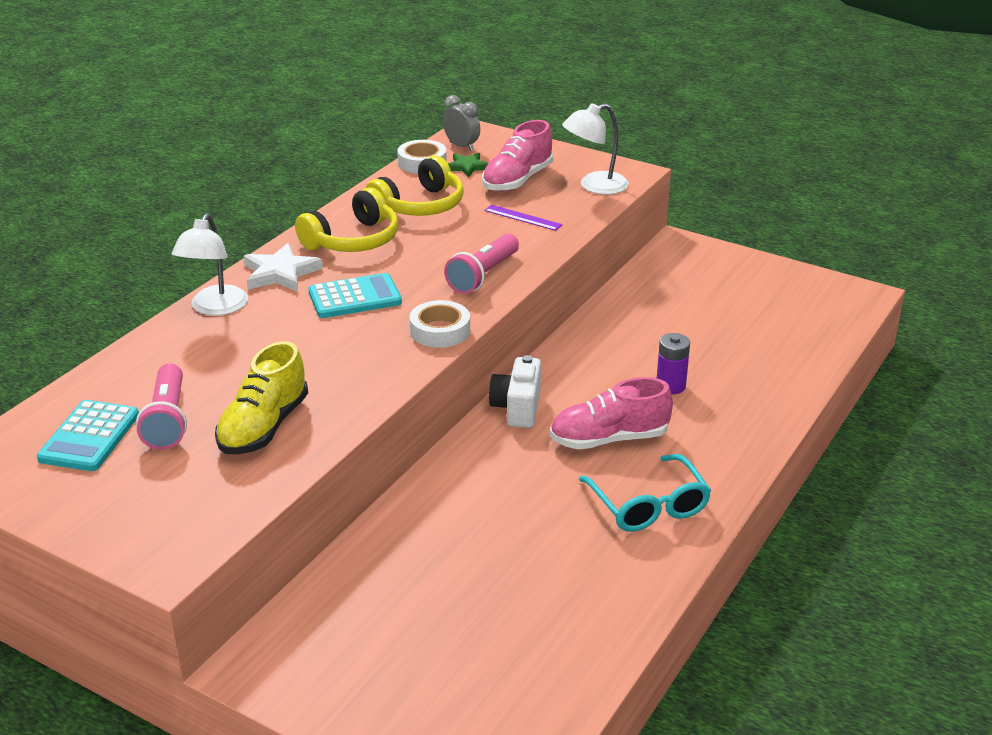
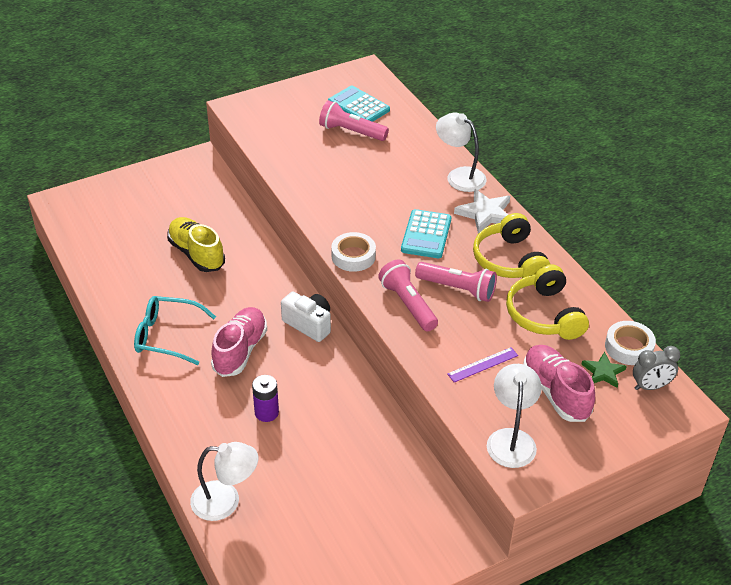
camera: 120 degrees right, 10 degrees up
yellow shoe [215,341,308,455] -> yellow shoe moved to [167,217,225,272]
none -> white lamp [190,442,258,521]
none -> pink flashlight [415,262,497,302]

